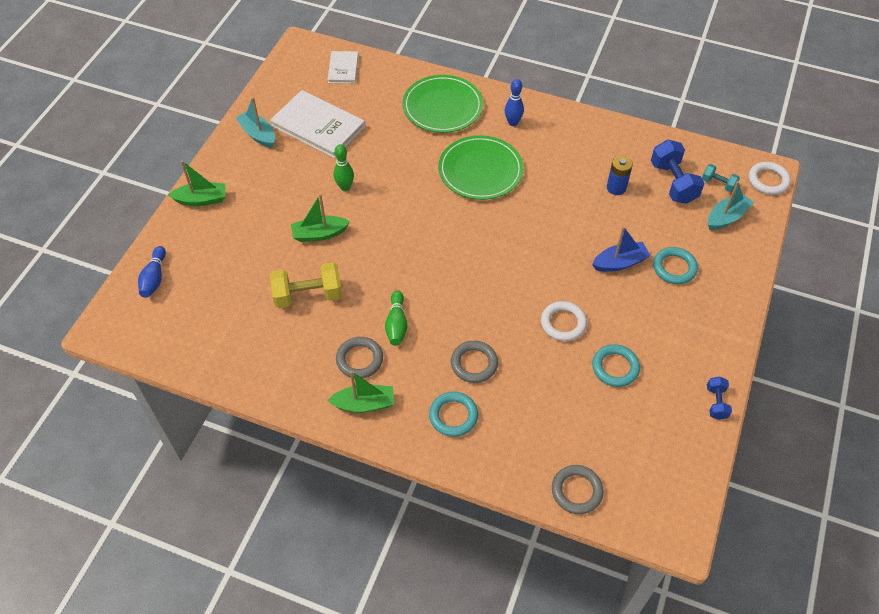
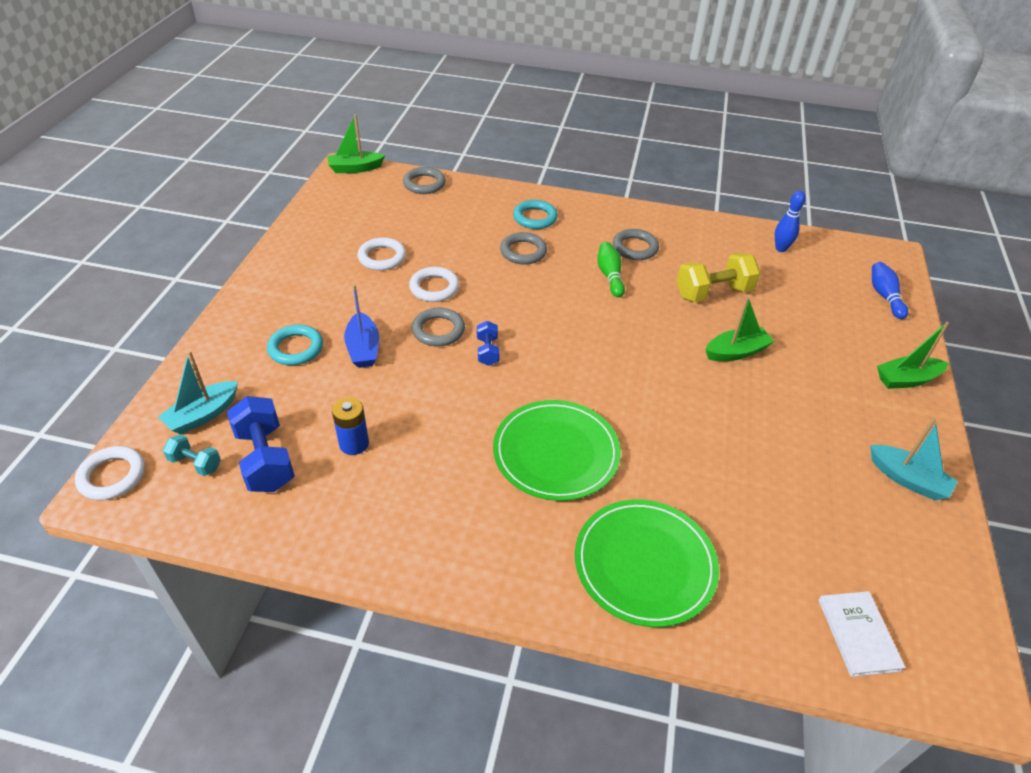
camera: 170 degrees right, 10 degrees down
white book [270,90,365,158] -> none
green boat [327,371,394,413] -> green boat moved to [327,114,385,173]
green bowling pin [333,144,354,191] -> none
blue bowling pin [505,79,524,126] -> blue bowling pin moved to [775,191,806,252]
blue boat [592,226,651,272] -> blue boat turned 75 degrees counterclockwise [344,284,379,368]
turquoise ring [592,344,640,387] -> white ring [358,237,406,270]
blue dumbbell [707,376,732,420] -> blue dumbbell moved to [477,321,500,366]
none -> grey ring [412,308,465,346]

